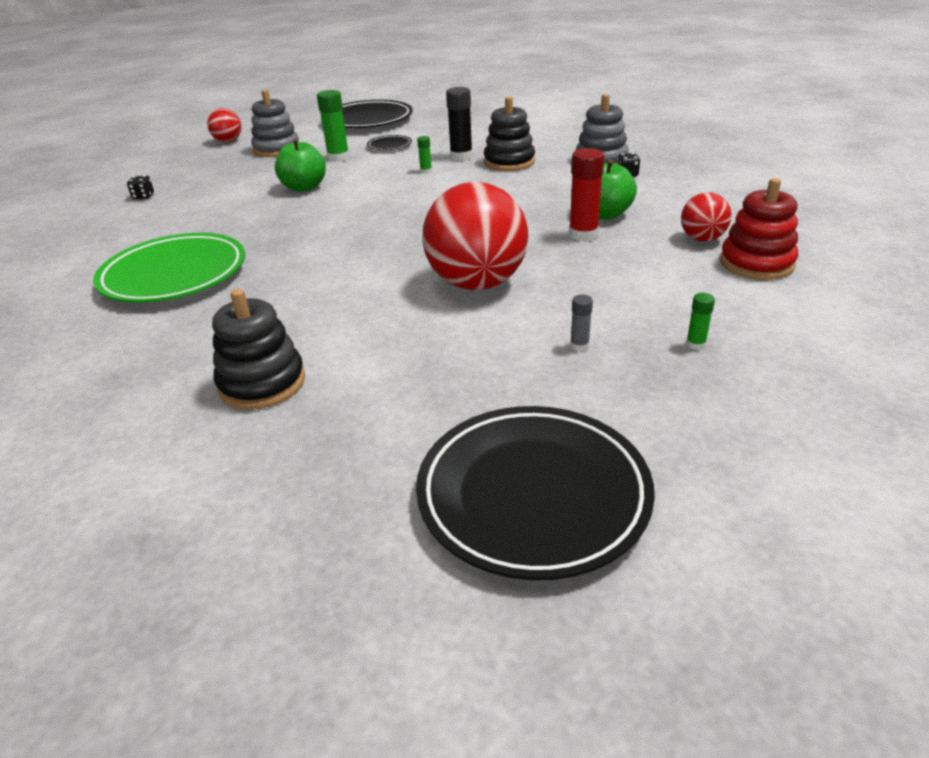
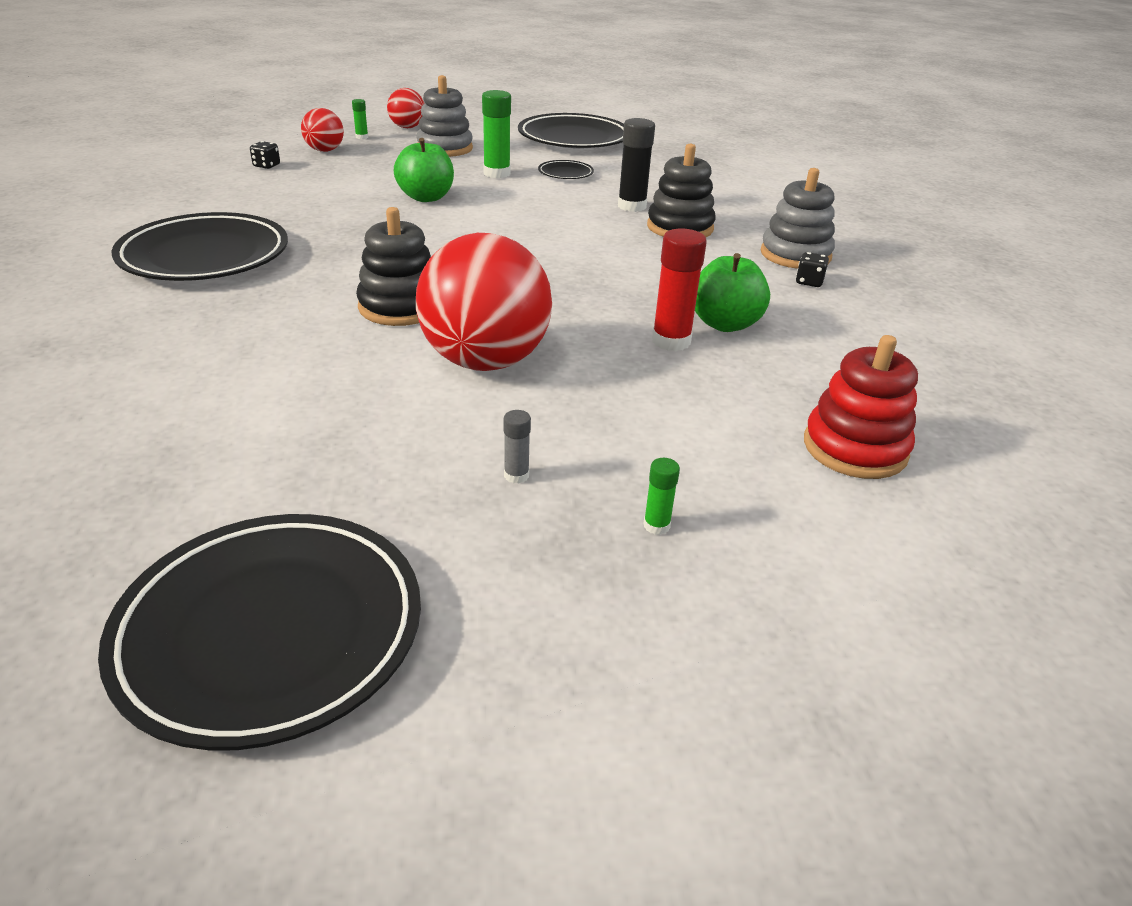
camera: 20 degrees right, 0 degrees up
green plate [93,233,245,303] -> black plate [111,212,288,281]
black stacking toy [212,289,305,410] -> black stacking toy moved to [356,207,431,326]
green glue stick [417,136,432,174] -> green glue stick moved to [352,99,368,139]
red ball [681,192,732,242] -> red ball moved to [301,108,344,152]

